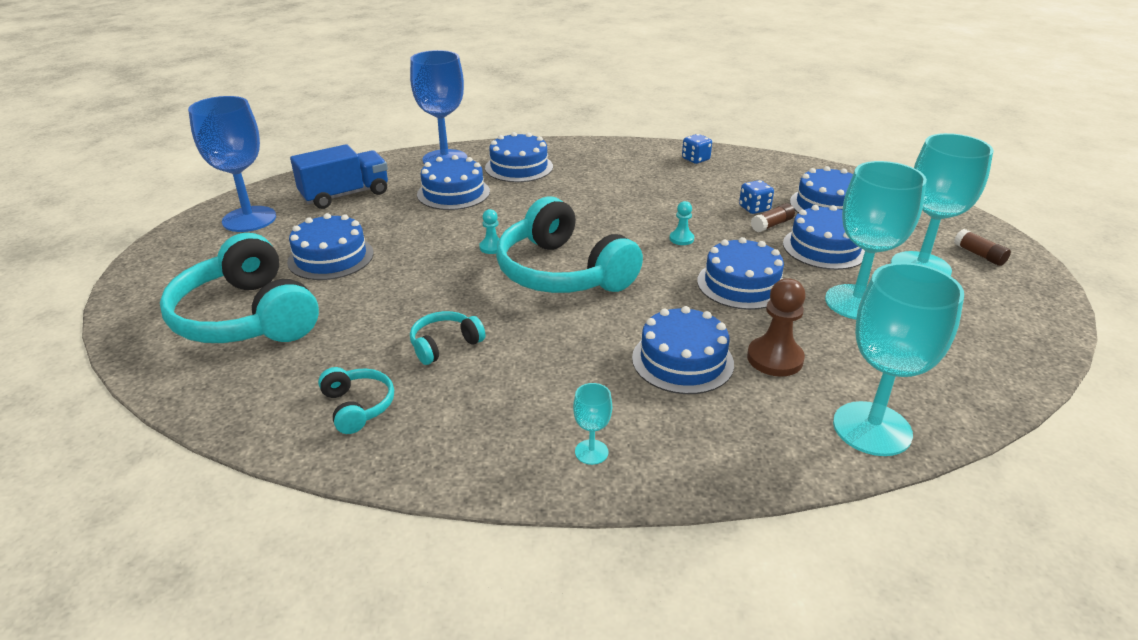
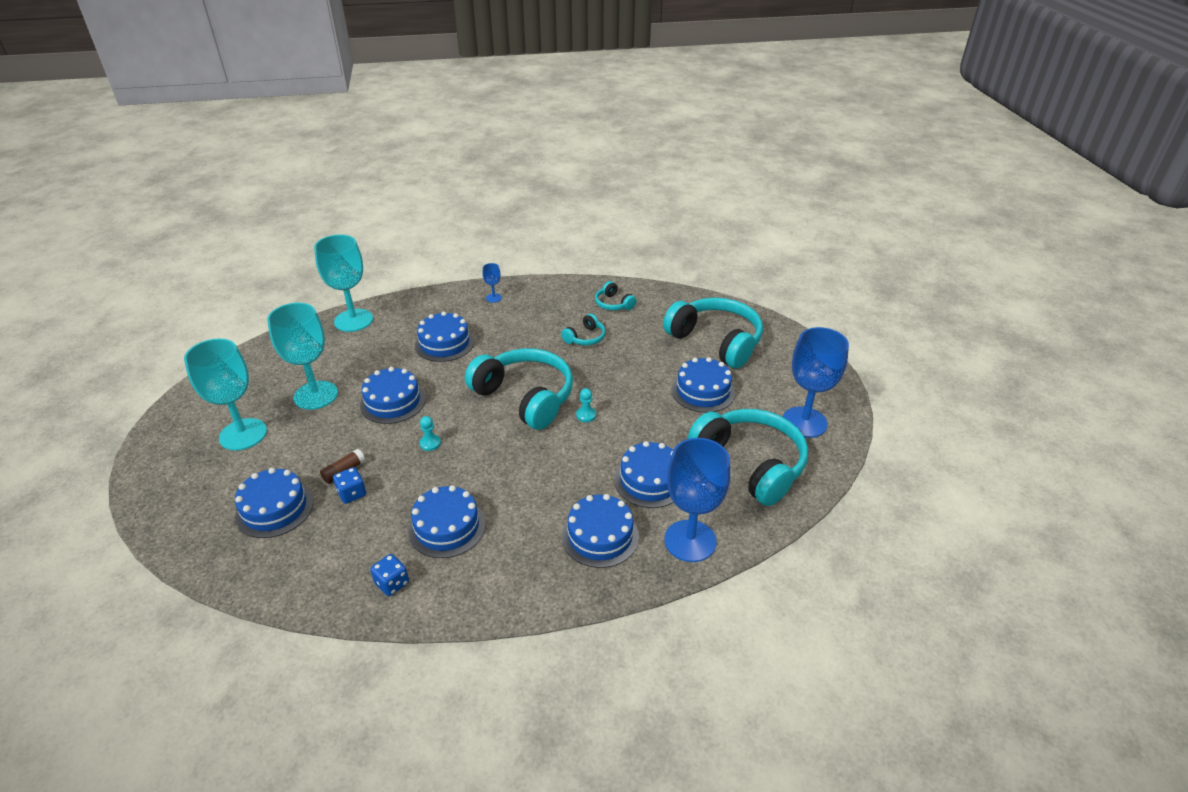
camera: 170 degrees right, 5 degrees up
blue truck [290,144,388,209] -> turquoise headphones [688,409,808,506]
turquoise goblet [573,383,612,465] -> blue goblet [482,263,502,303]
brown pawn [747,278,806,377] -> none
blue cake [783,205,865,270] -> blue cake moved to [408,485,486,558]
brown glue stick [954,229,1011,266] -> none

